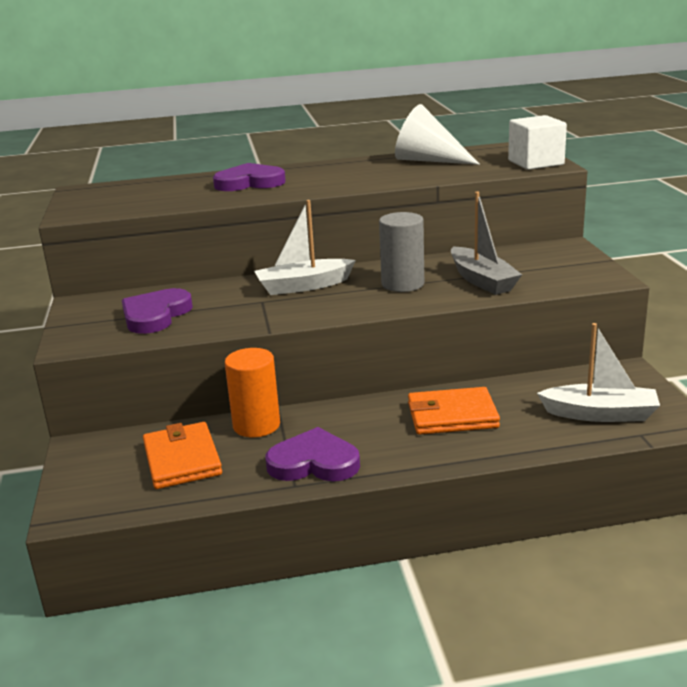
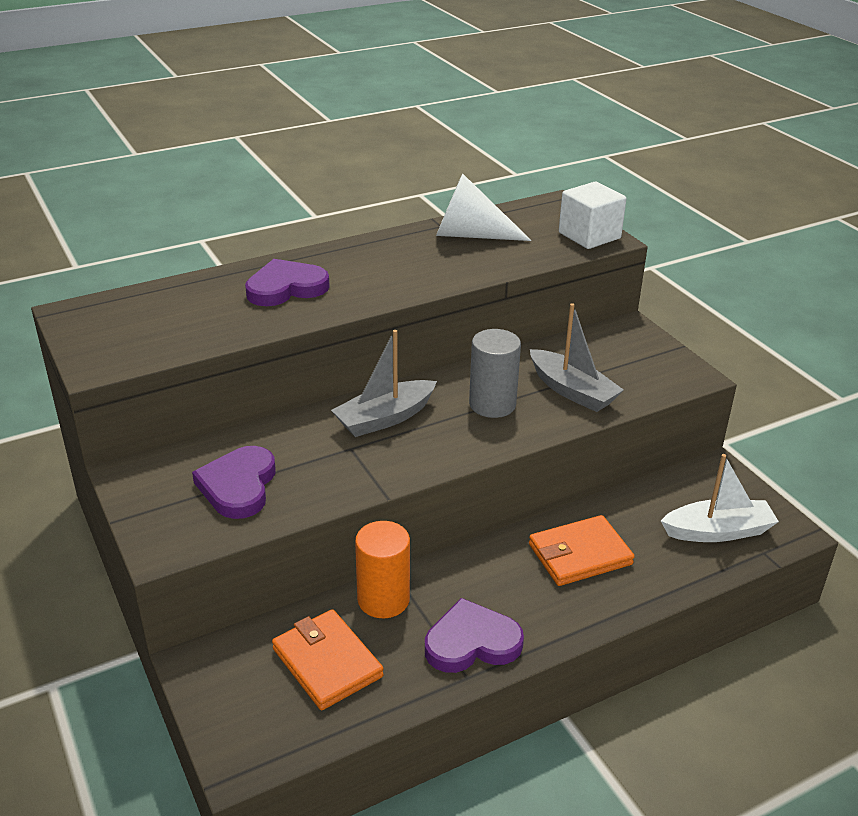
camera: 20 degrees left, 10 degrees up
white boat [254,200,356,295] -> grey boat [331,330,437,437]

